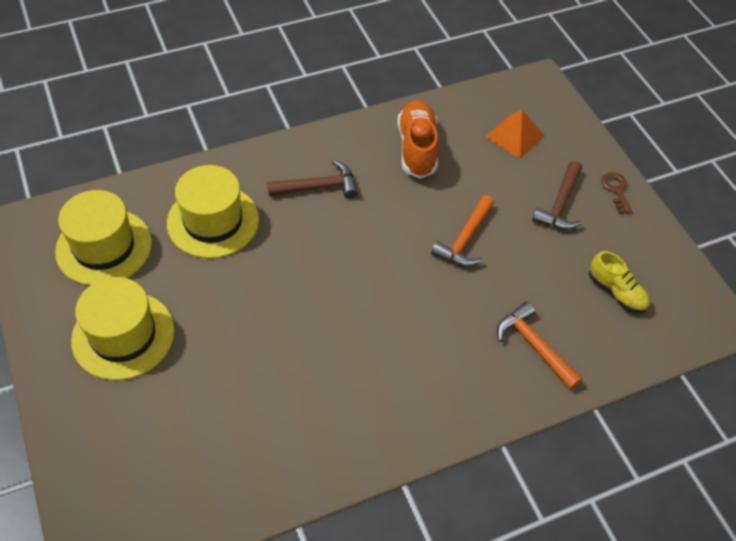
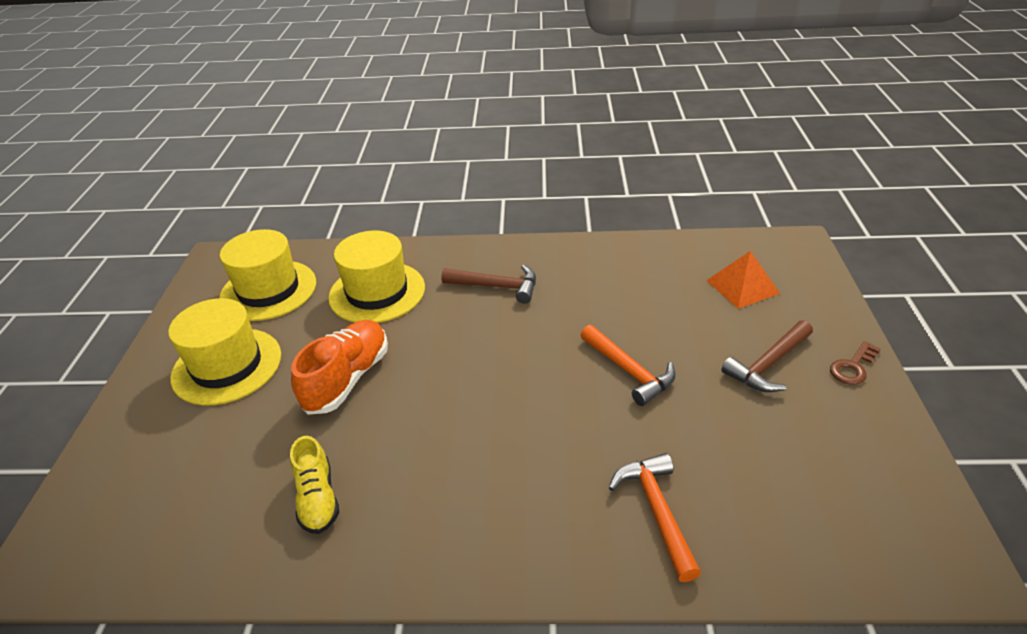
camera: 30 degrees right, 15 degrees down
orange shoe [398,100,439,179] -> orange shoe moved to [291,320,388,415]
orange hammer [431,195,494,267] -> orange hammer turned 90 degrees counterclockwise [580,325,676,406]
yellow shoe [589,251,650,313] -> yellow shoe moved to [290,436,339,534]
brown key [601,172,633,214] -> brown key turned 150 degrees counterclockwise [830,341,881,385]

